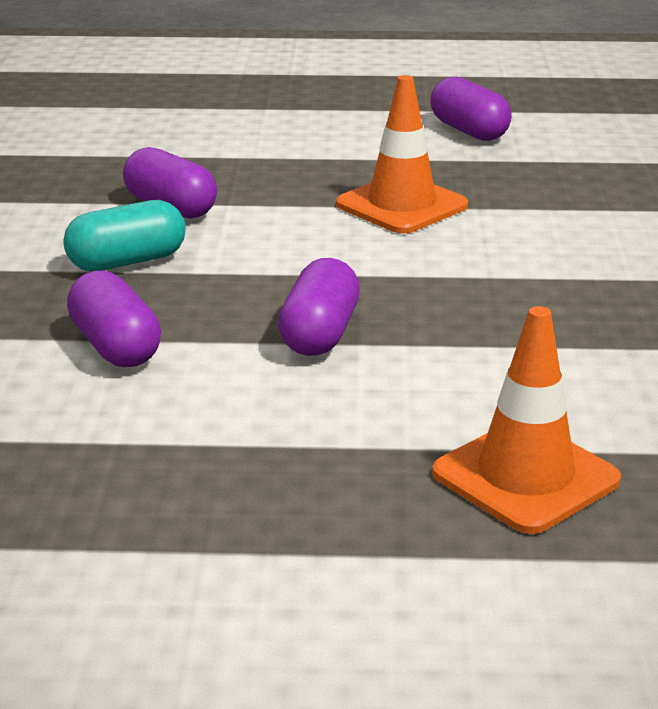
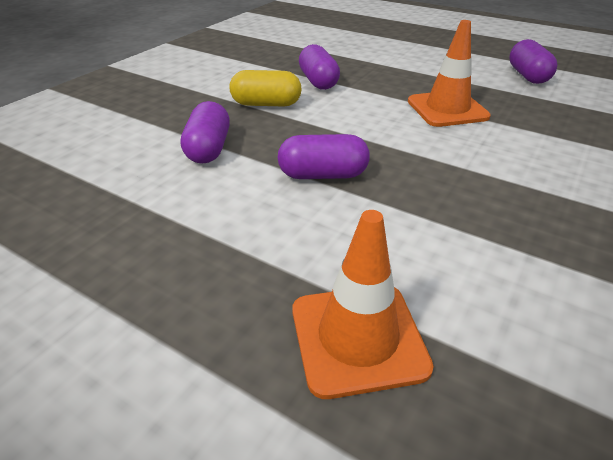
camera: 30 degrees right, 10 degrees up
turquoise capsule [63,200,186,272] -> yellow capsule [229,70,302,107]
purple capsule [278,258,360,356] -> purple capsule turned 45 degrees clockwise [277,134,370,179]

